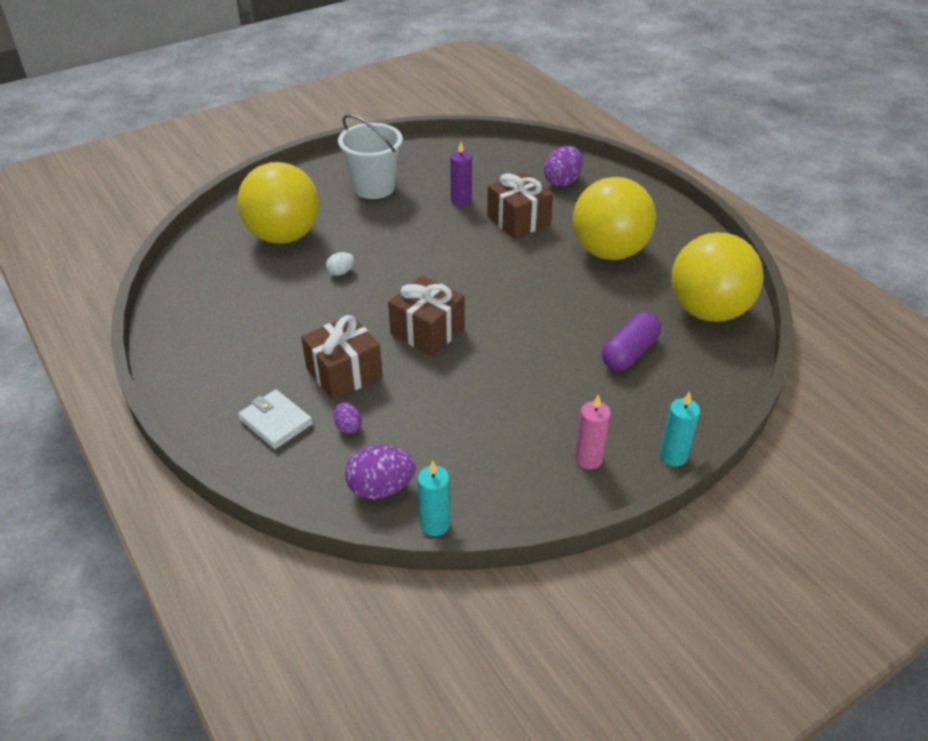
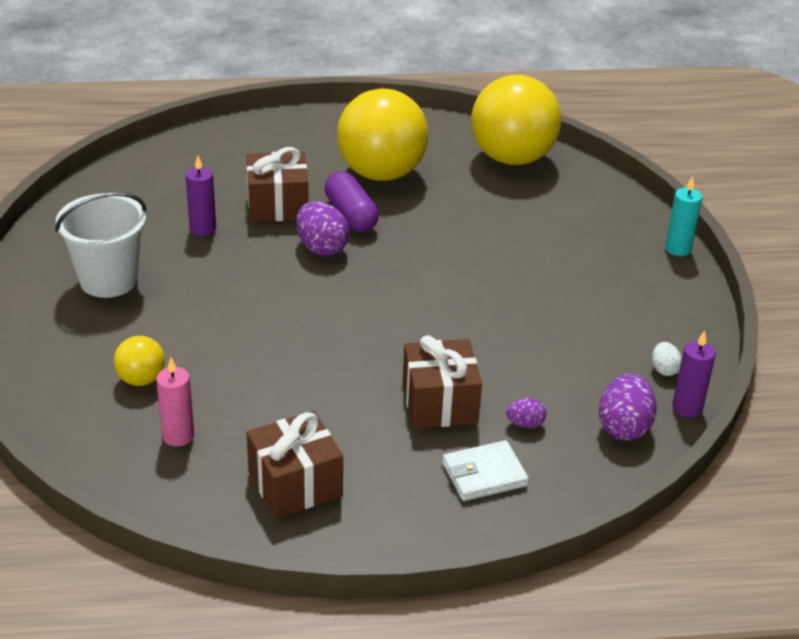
camera: 65 degrees left, 5 degrees down
yellow ball [237,162,320,244] -> yellow ball [114,336,165,386], size x0.45
white egg [326,252,354,276] -> white egg moved to [652,342,682,376]
brown gift [388,275,465,356] -> brown gift moved to [247,411,343,518]
turquoise candle [418,461,450,536] -> purple candle [672,330,716,417]
purple egg [544,146,583,187] -> purple egg moved to [296,201,349,256]
pink candle [575,394,611,469] -> pink candle moved to [156,357,194,446]
purple capsule [602,312,661,371] -> purple capsule moved to [324,171,379,232]

